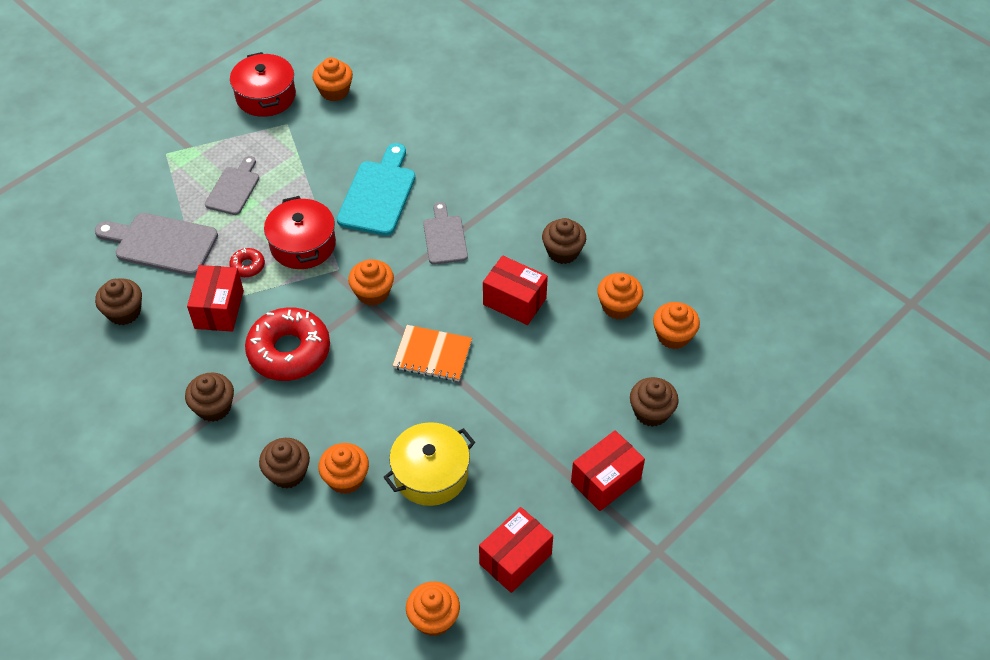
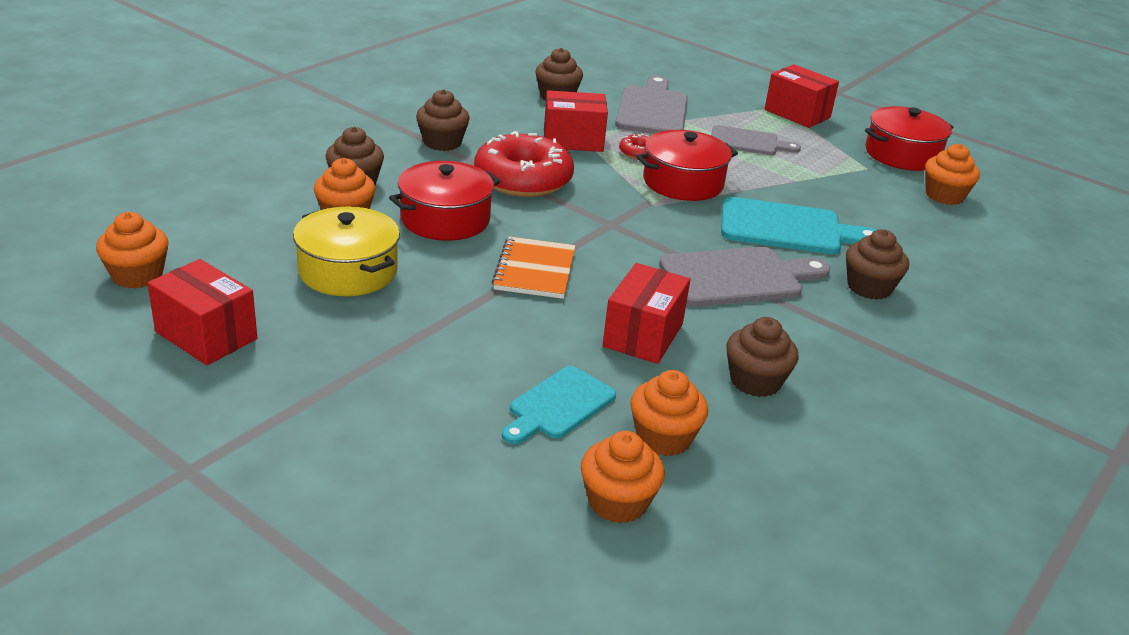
camera: 80 degrees right, 20 degrees down
orange cupcake [348,259,394,306] -> none
grey cutting board [423,202,468,265] -> grey cutting board [659,247,831,307], size x1.55
red box [571,430,645,511] -> red box moved to [764,64,839,128]
brown cupcake [630,377,679,427] -> brown cupcake moved to [846,229,909,300]
none -> red pot [389,161,500,241]
none -> turquoise cutting board [502,366,616,444]

